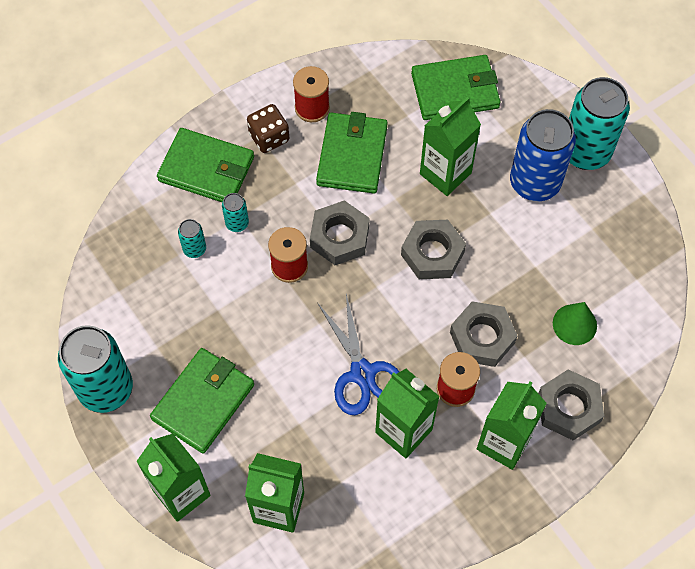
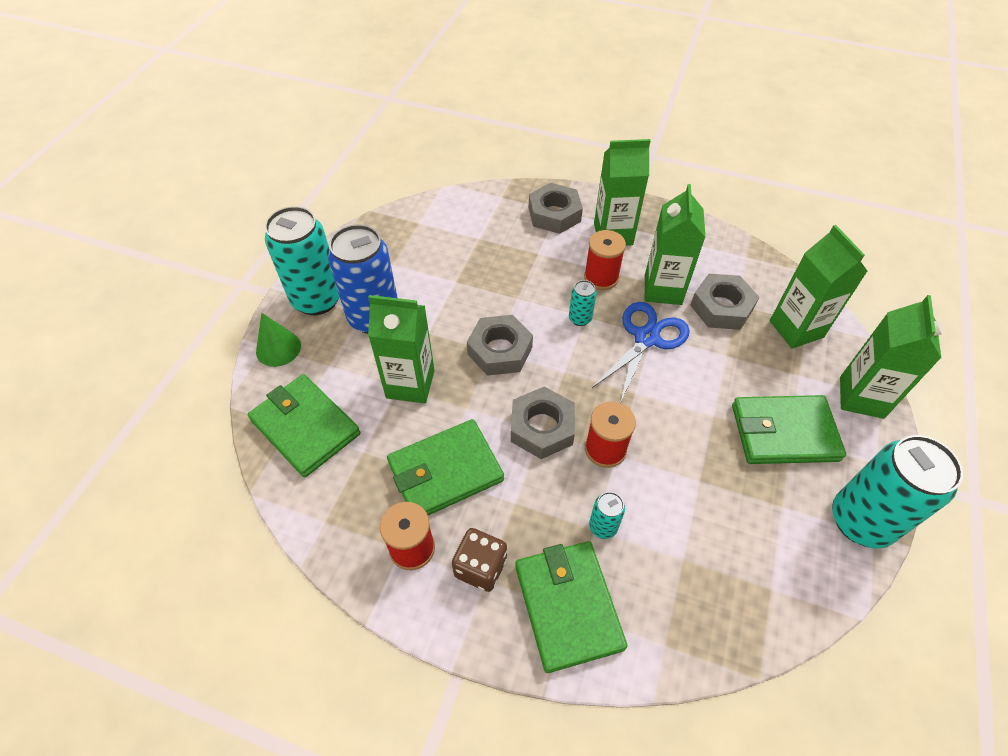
camera: 125 degrees left, 10 degrees down
turquoise can [178,219,206,258] -> turquoise can moved to [569,280,597,326]
grey nut [450,301,518,367] -> grey nut moved to [690,274,759,330]
green cone [553,302,597,345] -> green cone moved to [256,313,301,367]

